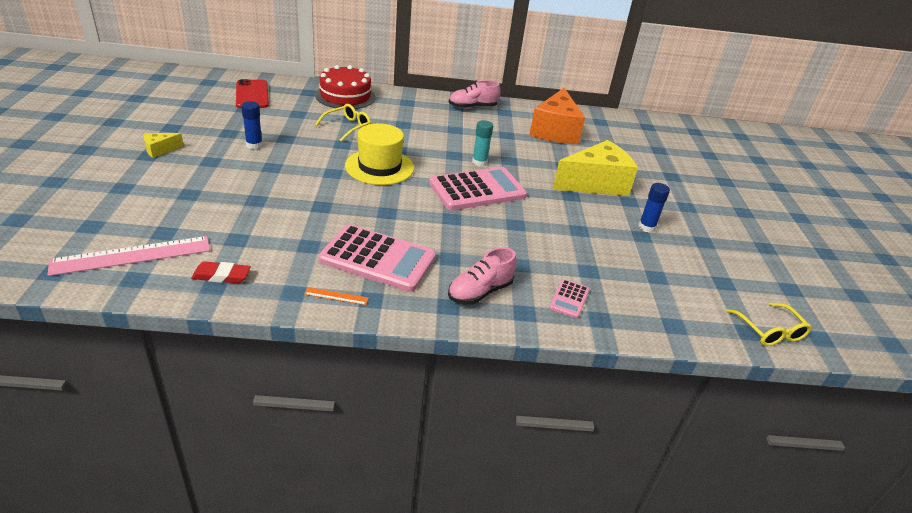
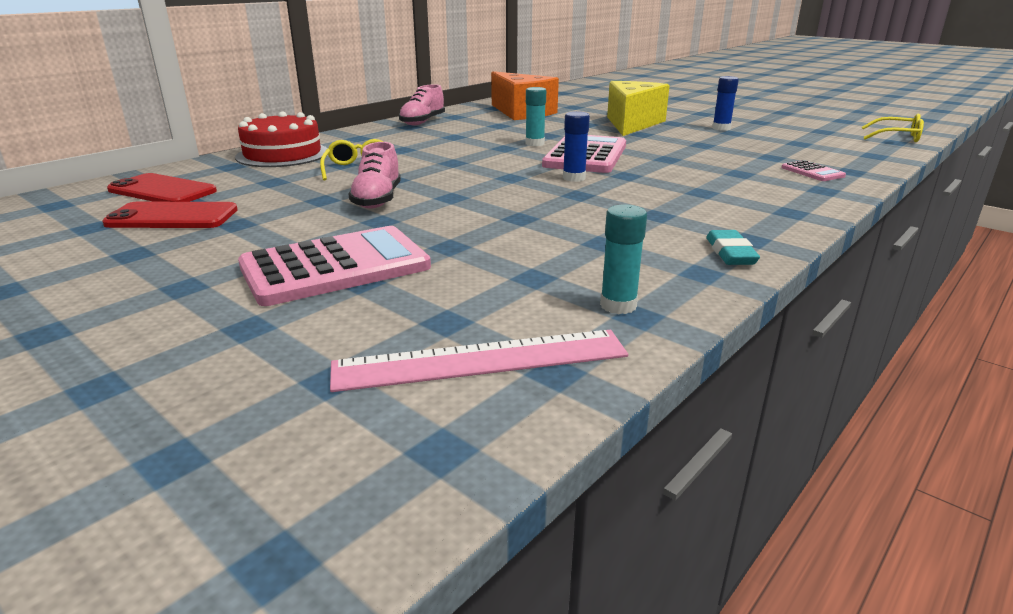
camera: 45 degrees left, 10 degrees down
pink ruler [48,236,210,276] -> pink ruler turned 60 degrees clockwise [330,330,628,392]
yellow cheese [144,133,184,158] -> none
red eraser [191,261,251,284] -> turquoise glue stick [600,204,647,314]
blue glue stick [241,101,263,149] -> blue glue stick moved to [563,111,590,182]
orange ruler [304,287,369,305] -> turquoise eraser [706,230,760,265]
pink calculator [318,224,436,292] -> pink calculator moved to [238,226,431,306]
yellow hat [345,123,414,185] -> none
pink shoe [448,247,517,305] -> pink shoe moved to [348,142,401,209]
none -> red phone [102,202,238,228]

